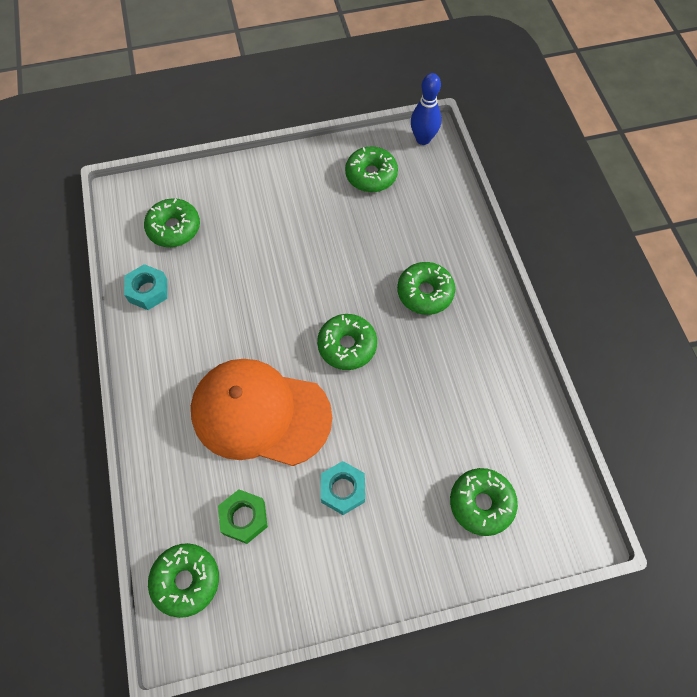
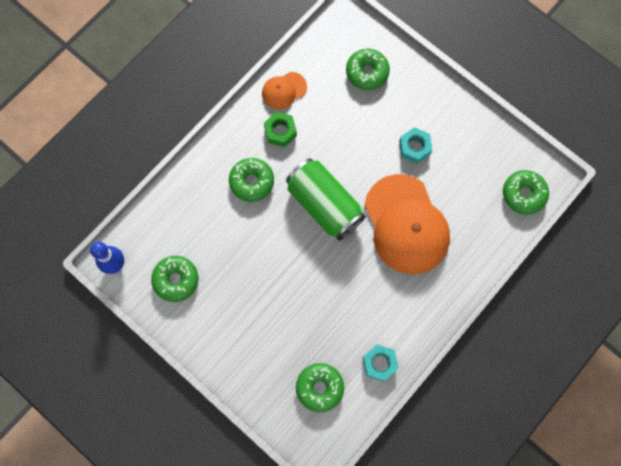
camera: 125 degrees left, 10 degrees up
green nut [218,489,268,544] -> green nut moved to [264,112,297,147]
green donut [317,314,377,370] -> green can [286,158,366,241]
none -> orange cap [262,72,307,109]

